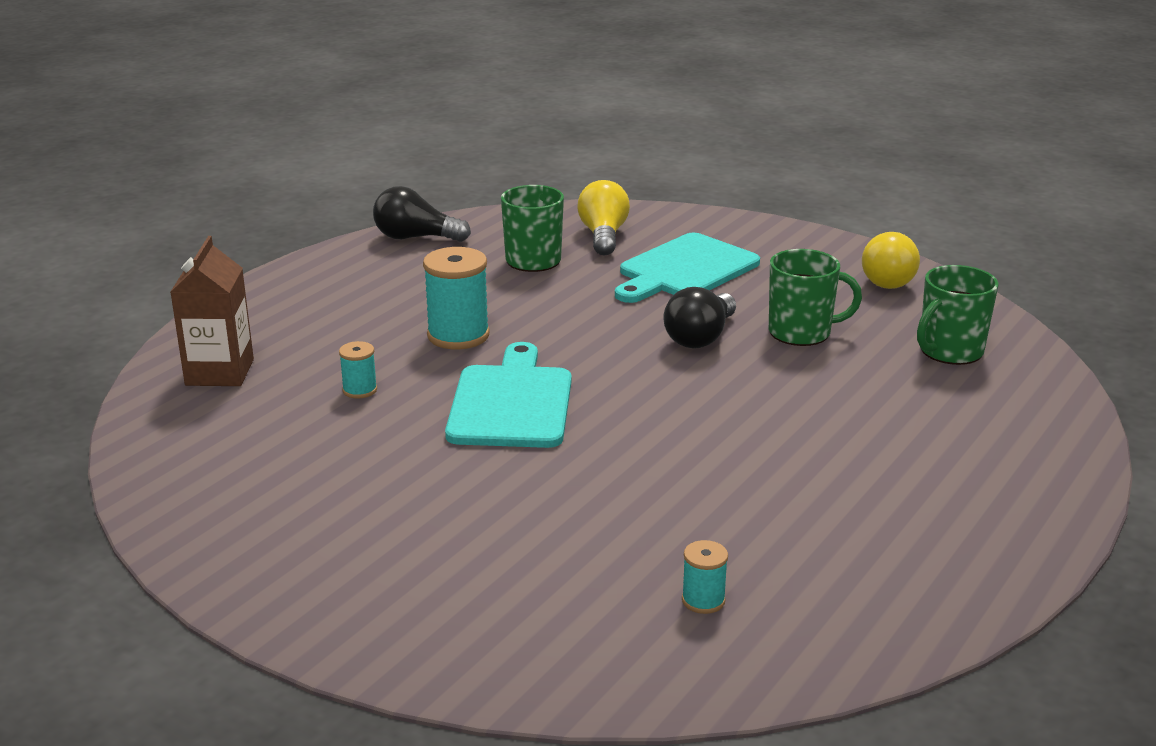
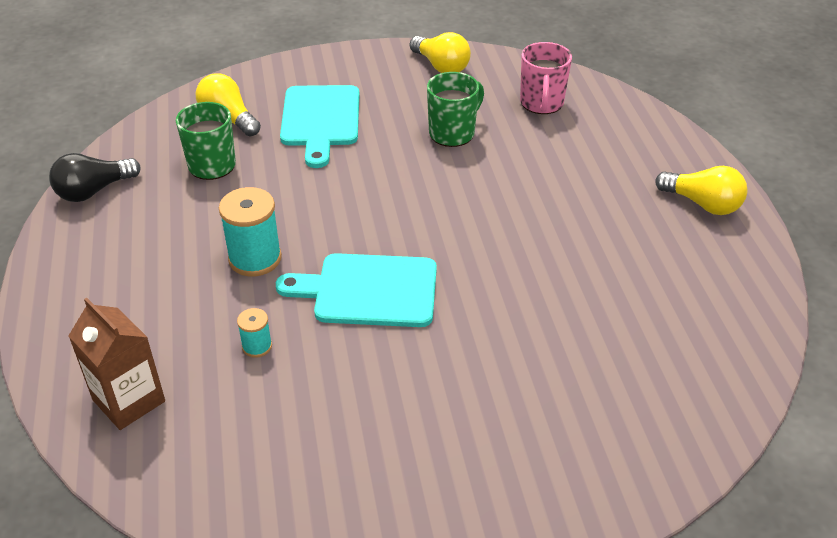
camera: 45 degrees left, 15 degrees up
turquoise cutting board [445,342,572,448] -> turquoise cutting board turned 45 degrees counterclockwise [276,253,437,327]
black light bulb [663,287,736,349] -> none
turquoise spool [682,540,728,614] -> none
green mug [917,265,999,365] -> pink mug [520,42,572,114]
none -> yellow light bulb [655,166,747,215]

